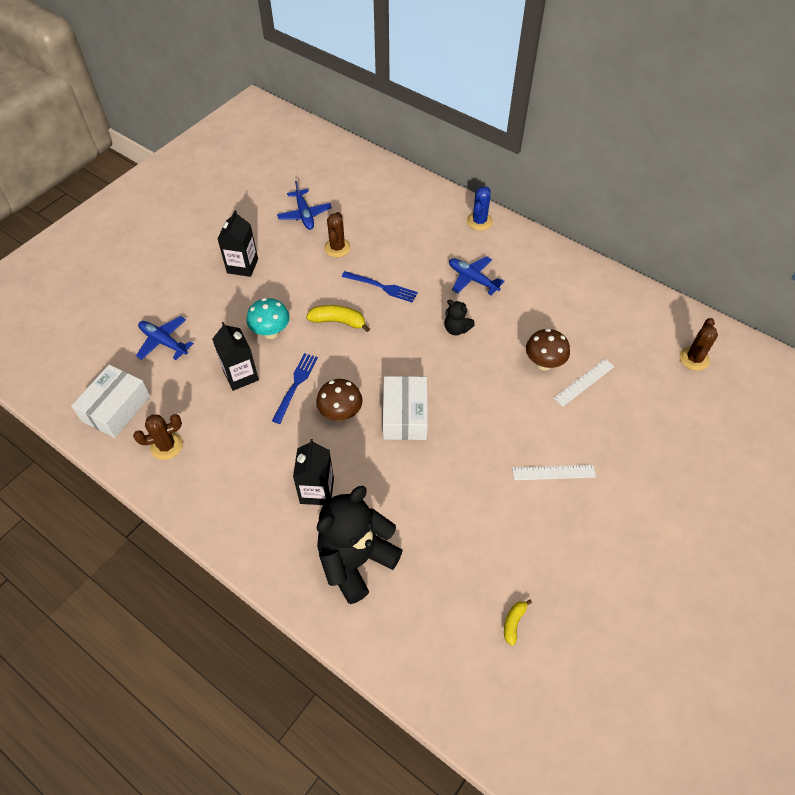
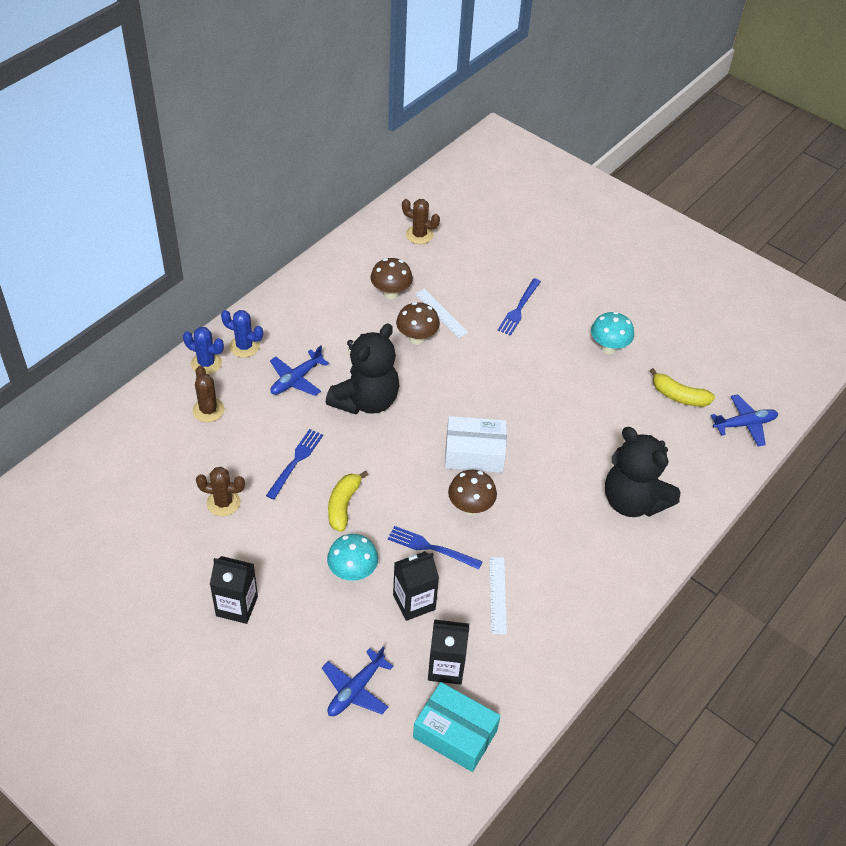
camera: 90 degrees left, 5 degrees down
white box [71,365,150,438] -> turquoise box [413,682,501,772]
brown cactus [133,414,183,460] -> brown cactus moved to [192,366,224,422]
blue plane [277,181,332,230] -> blue plane moved to [711,395,778,446]
black carton [293,439,334,505] -> black carton moved to [428,619,469,685]
black teddy bear [445,300,475,335] -> black teddy bear [326,323,399,415], size x2.18
yellow banana [504,599,532,646] -> yellow banana [650,368,715,407], size x1.66
white ruler [512,465,596,480] -> white ruler moved to [490,557,507,634]
none -> blue cactus [221,310,263,358]
none -> brown mushroom [371,258,413,299]
none -> blue fork [497,278,541,336]
none -> turquoise mushroom [591,312,634,354]

